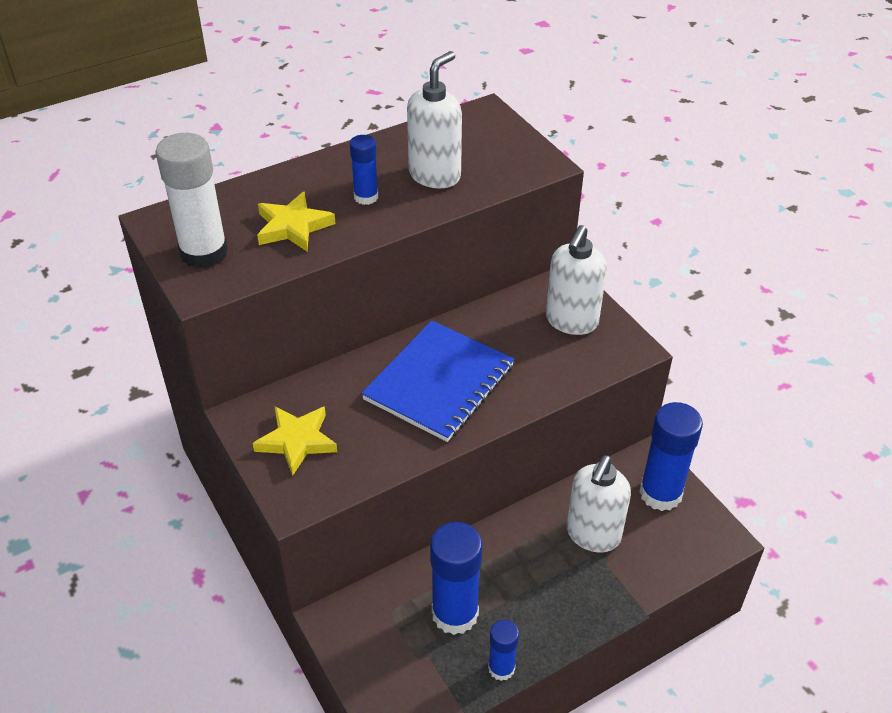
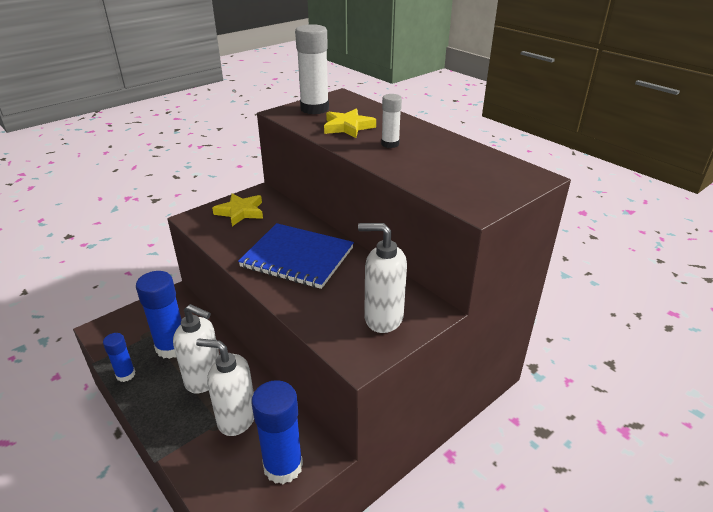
camera: 80 degrees right, 10 degrees down
blue glue stick [350,135,378,205] -> white glue stick [381,94,402,148]
white soap dispenser [407,51,462,188] -> white soap dispenser moved to [173,304,219,393]

